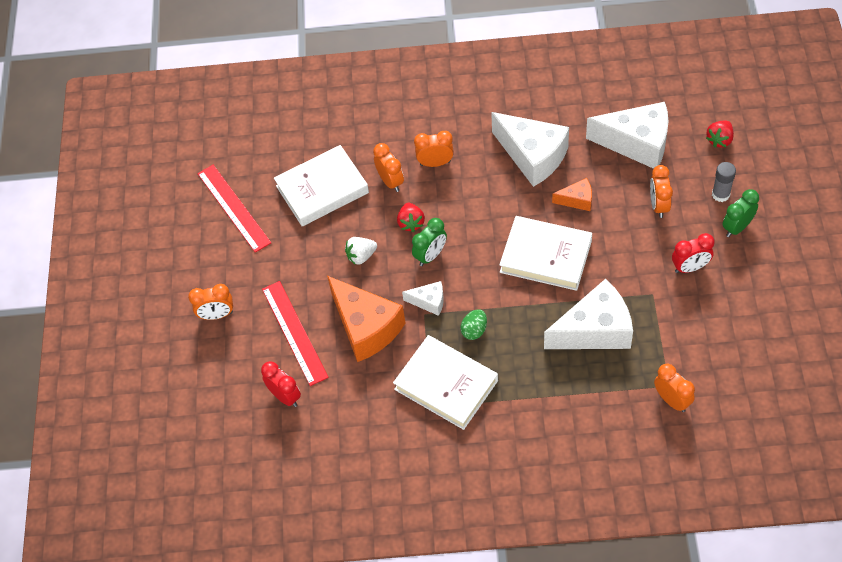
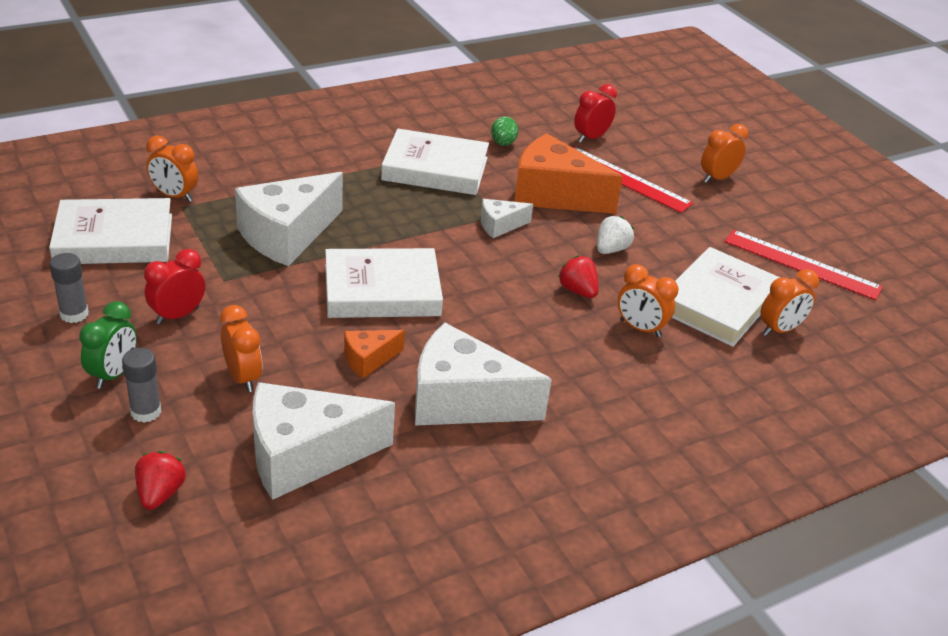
camera: 145 degrees right, 20 degrees down
red clock [261,361,301,407] -> red clock turned 120 degrees clockwise [574,84,617,143]
green clock [412,218,447,266] -> none
orange clock [414,131,454,167] -> orange clock moved to [760,269,819,336]
green egg [461,309,487,340] -> green egg moved to [491,116,518,146]
none -> white book [49,198,172,264]
none -> grey glue stick [50,253,89,323]

